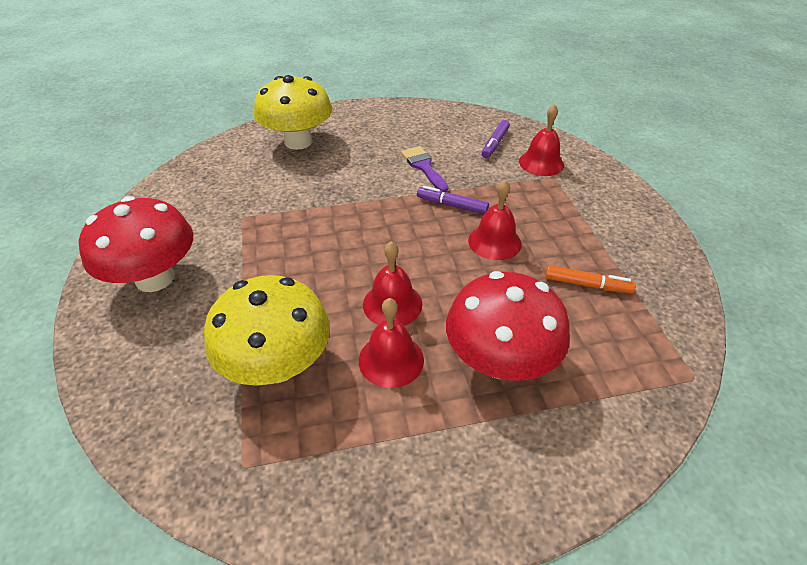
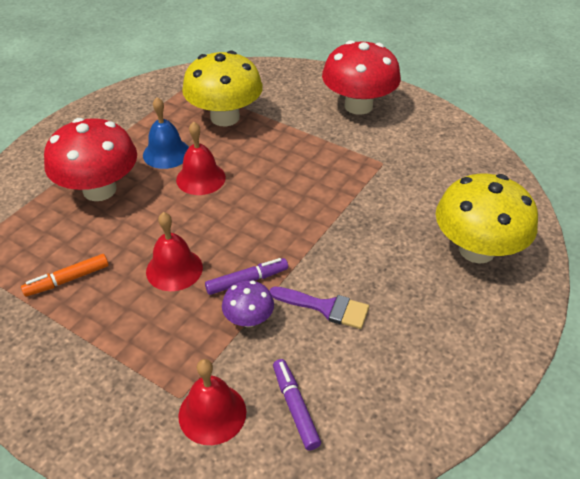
camera: 135 degrees right, 0 degrees up
red bell [359,298,424,388] -> blue bell [143,97,189,169]
none -> purple mushroom [222,280,274,327]

